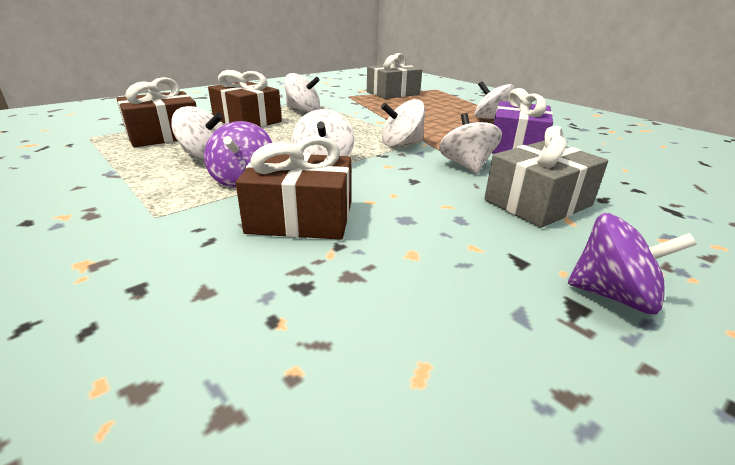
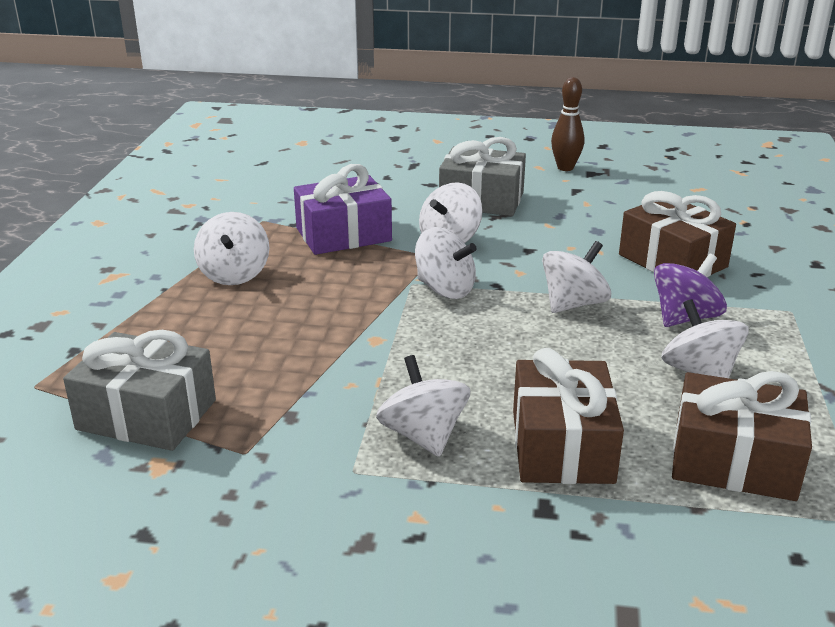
camera: 130 degrees left, 0 degrees up
purple spinning top [568,213,697,315] -> brown bowling pin [551,77,584,171]

